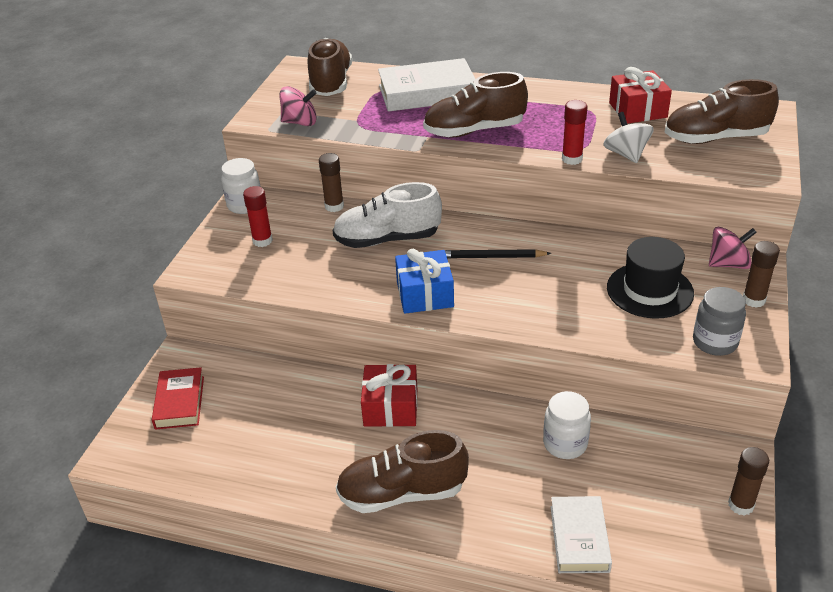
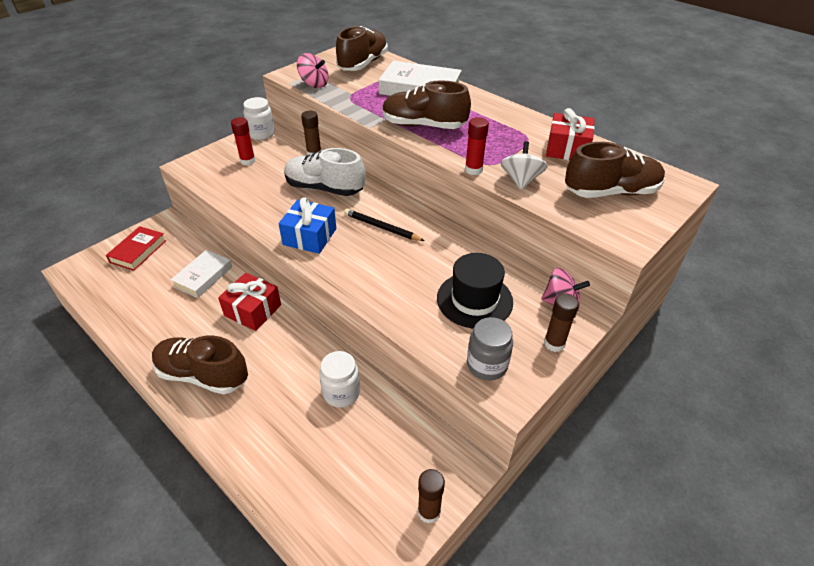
camera: 25 degrees right, 5 degrees up
white book [551,496,612,573] -> white book moved to [171,250,232,298]
brown shoe [664,79,779,144] -> brown shoe turned 150 degrees clockwise [565,142,665,198]

